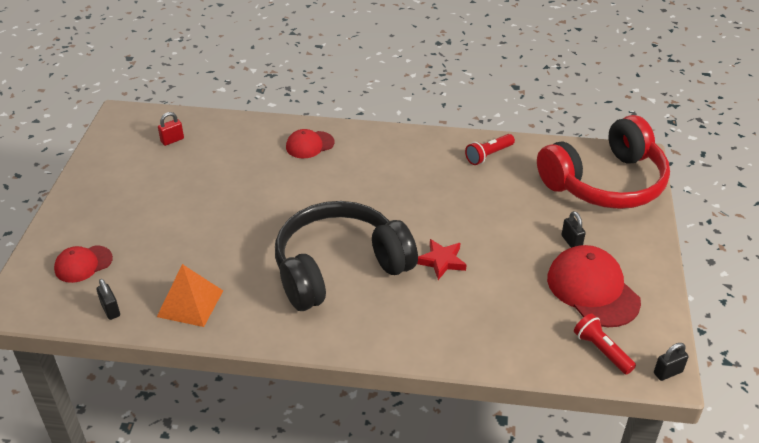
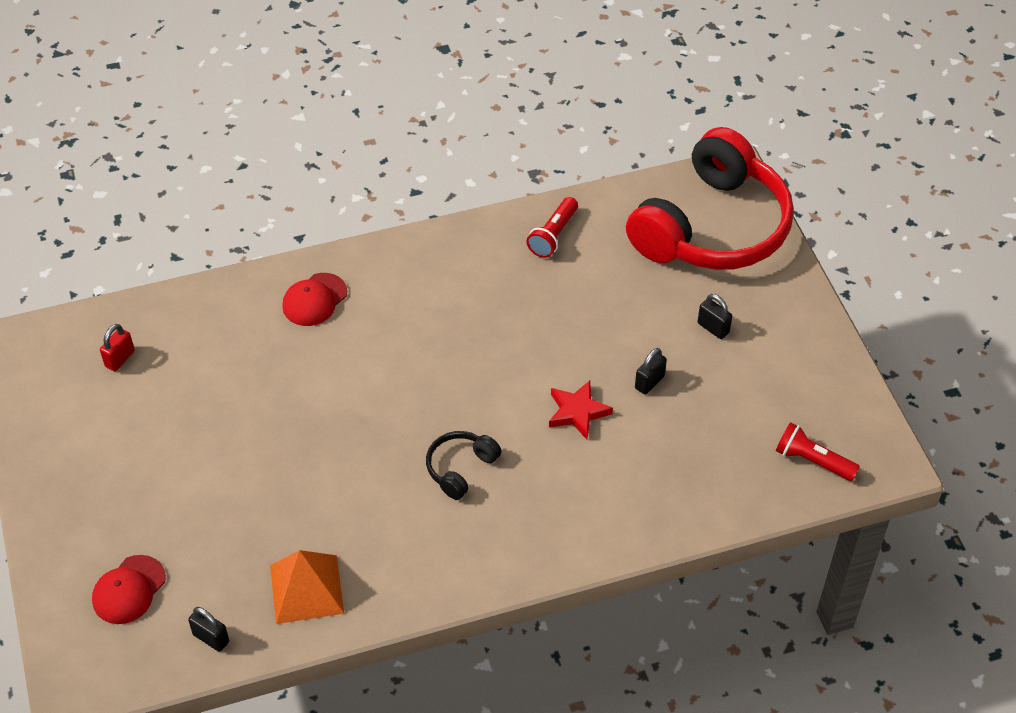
camera: 25 degrees left, 10 degrees up
black headphones [275,201,418,311] -> black headphones [426,431,502,500], size x0.41
red cap [547,245,641,327] -> none
black padlock [654,343,689,381] -> black padlock moved to [635,348,667,395]

